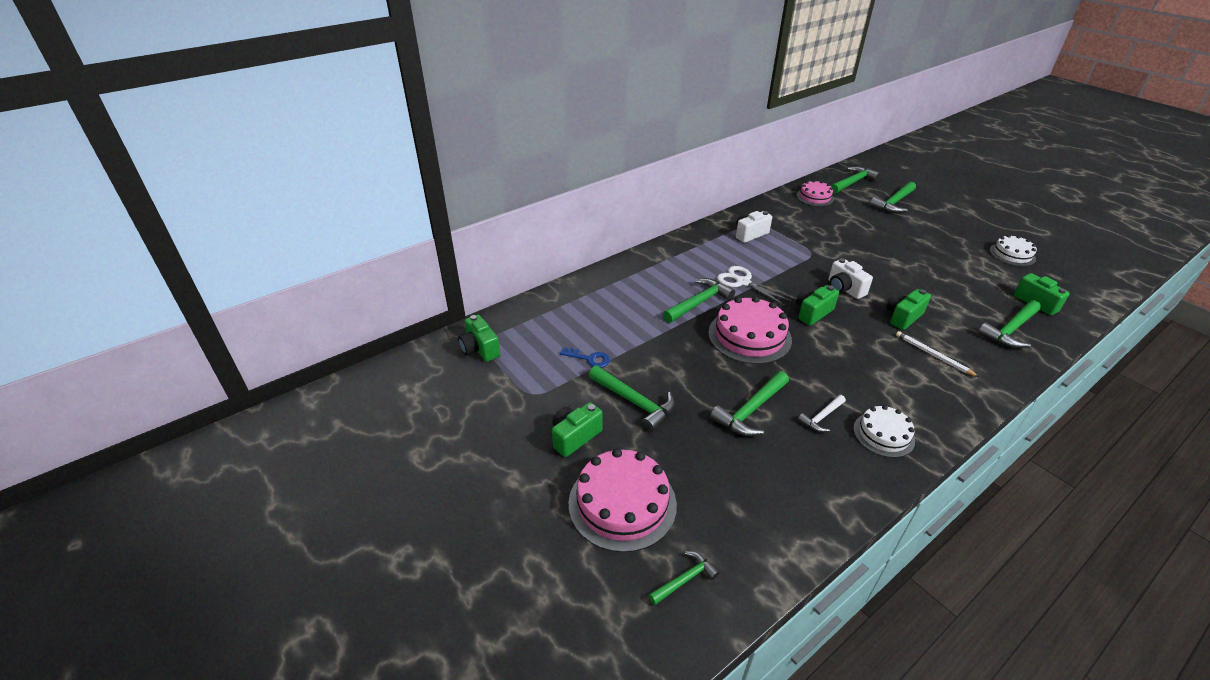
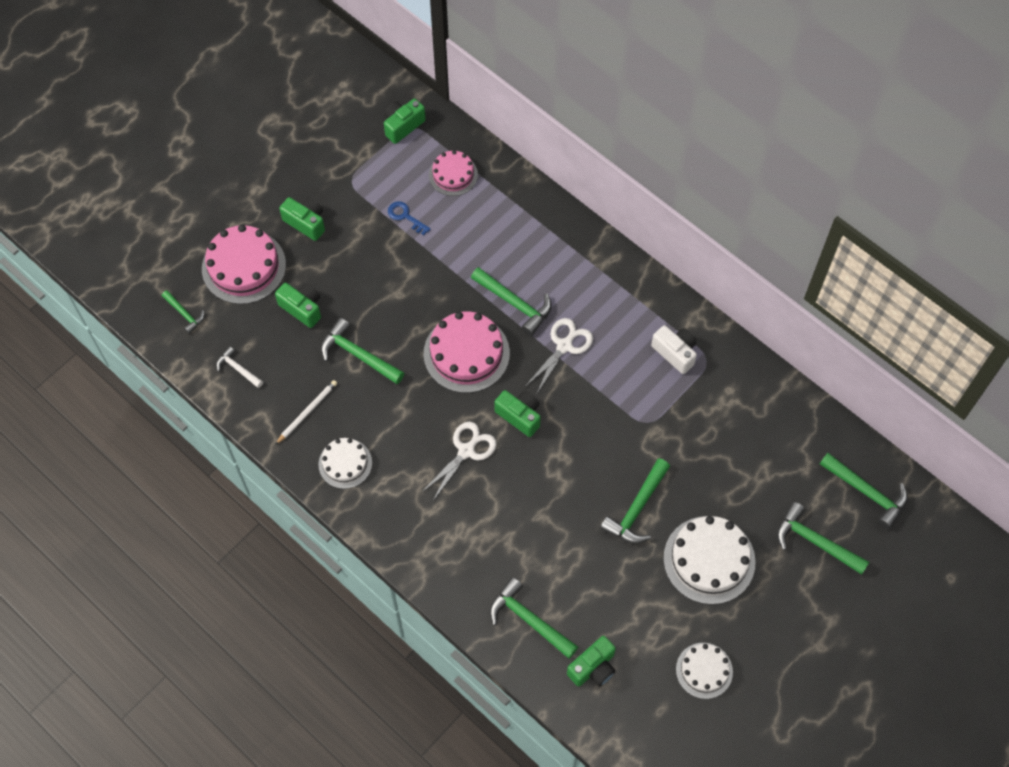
camera: 80 degrees right, 25 degrees up
blue key [560,347,610,368] -> blue key turned 120 degrees clockwise [388,201,430,235]
green hammer [589,365,675,432] -> green hammer moved to [600,458,670,544]
pink cake [797,180,834,206] -> pink cake moved to [429,150,478,196]
white hammer [798,395,846,432] -> white hammer moved to [216,346,263,388]
white camera [828,258,873,299] -> none
green camera [886,289,931,330] -> green camera moved to [275,283,321,328]
white pencil [896,331,979,377] -> white pencil moved to [275,380,337,445]
none -> white scissors [421,422,497,501]
none -> white cake [663,516,755,605]

